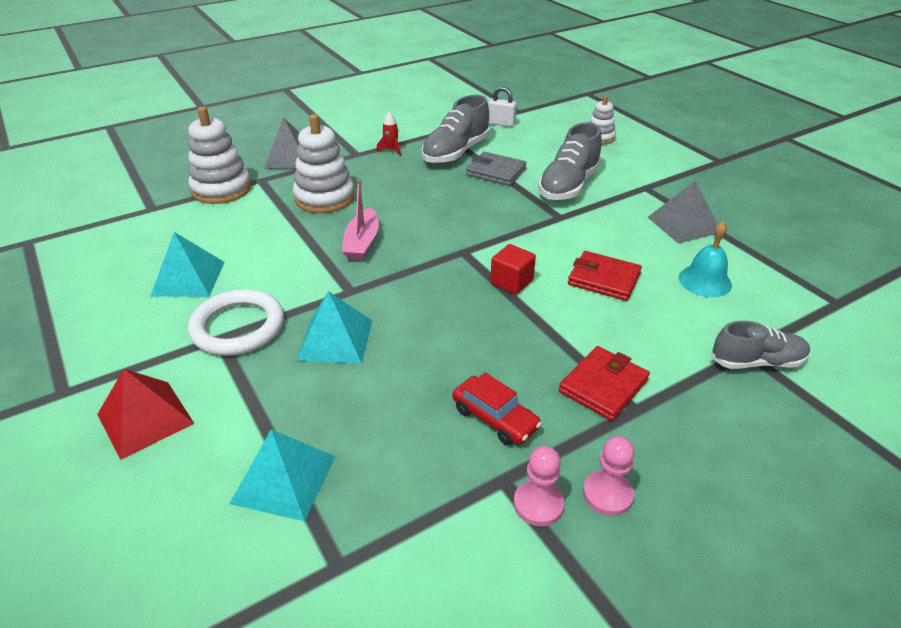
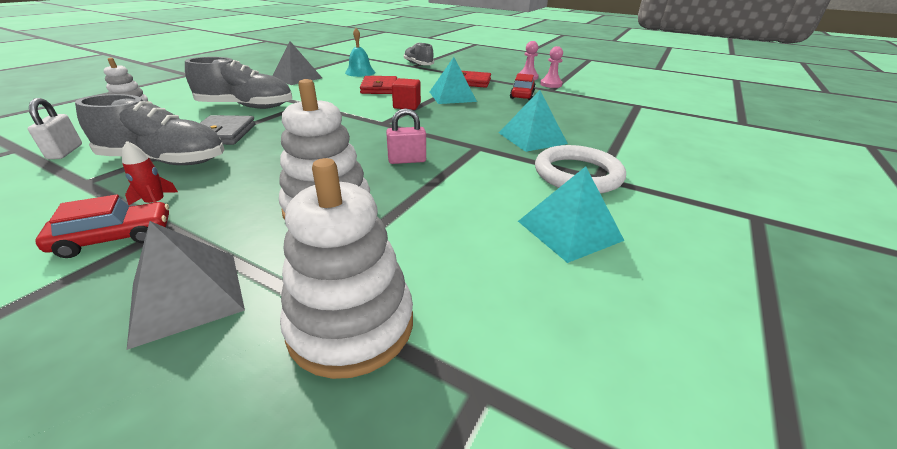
camera: 120 degrees left, 5 degrees down
red pyramid [97,369,194,460] -> none
turquoise pyramid [229,429,336,521] -> turquoise pyramid moved to [430,57,477,104]
pink boat [342,179,379,261] -> pink padlock [386,108,426,164]
none -> red car [35,194,169,258]

